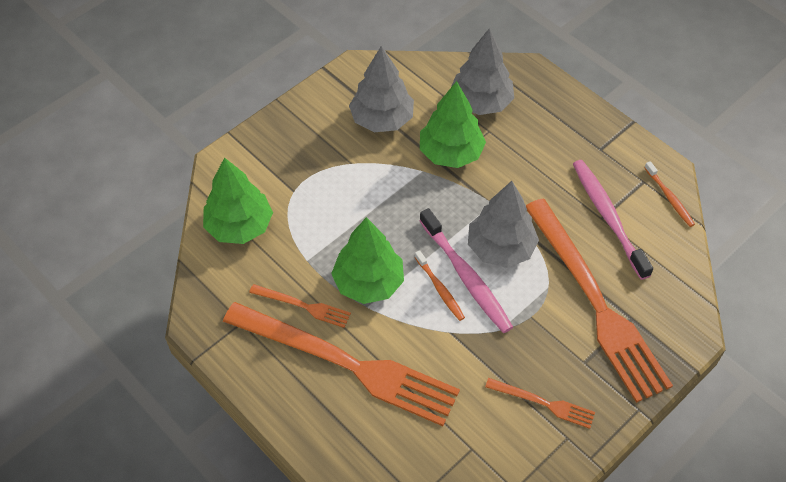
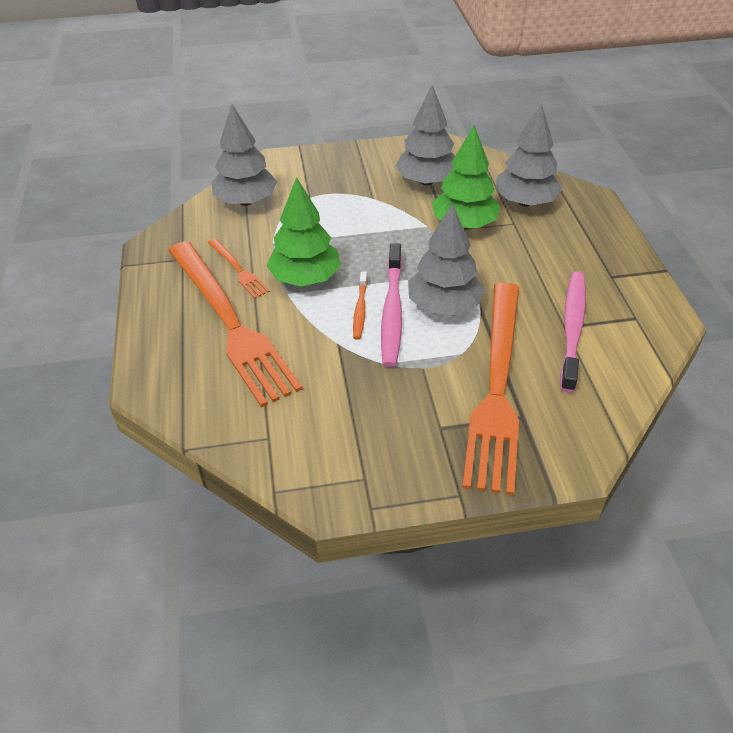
camera: 35 degrees right, 10 degrees down
green tree [203,157,273,244] -> grey tree [212,104,277,206]
orange fork [485,378,595,429] -> none
orange toothbrush [644,161,695,227] -> none

